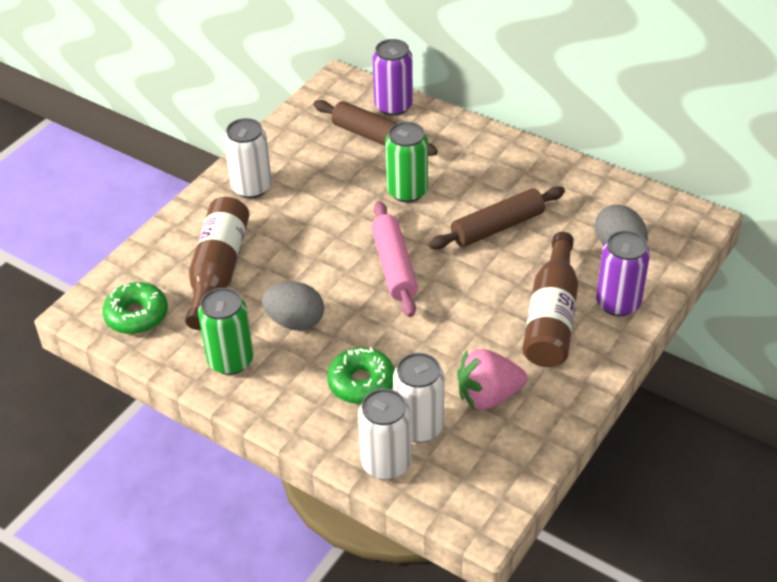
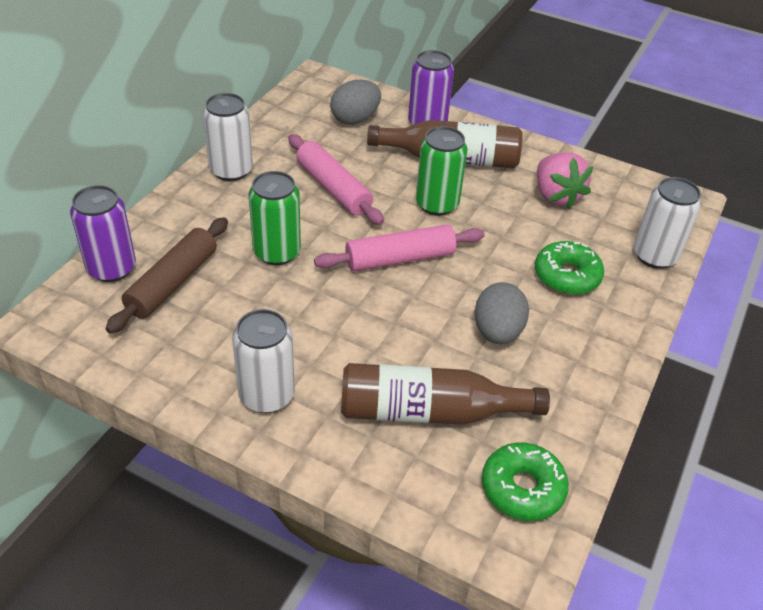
camera: 100 degrees left, 0 degrees up
green can [198,288,254,375] -> green can moved to [416,126,468,216]
white can [393,353,444,443] -> white can moved to [203,93,253,181]
brown rolling pin [429,186,565,249] -> pink rolling pin [288,134,384,225]

